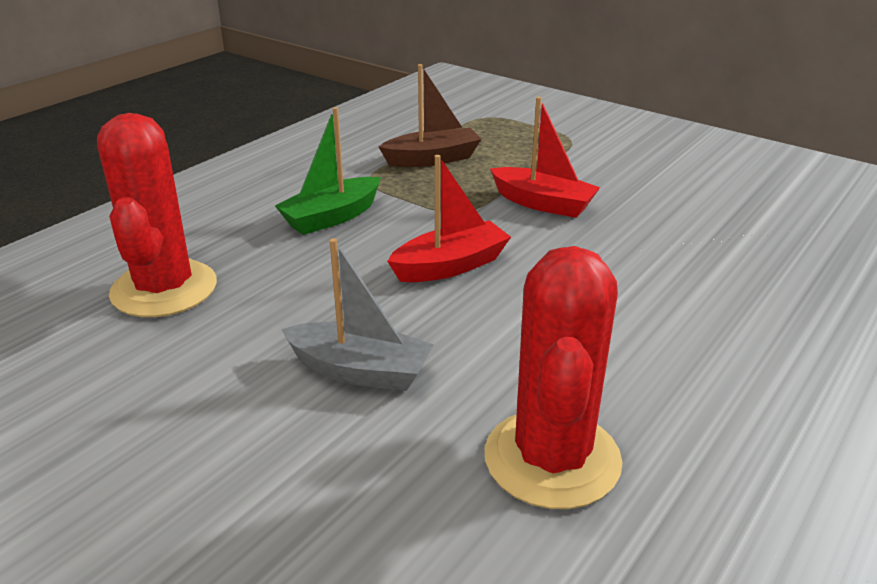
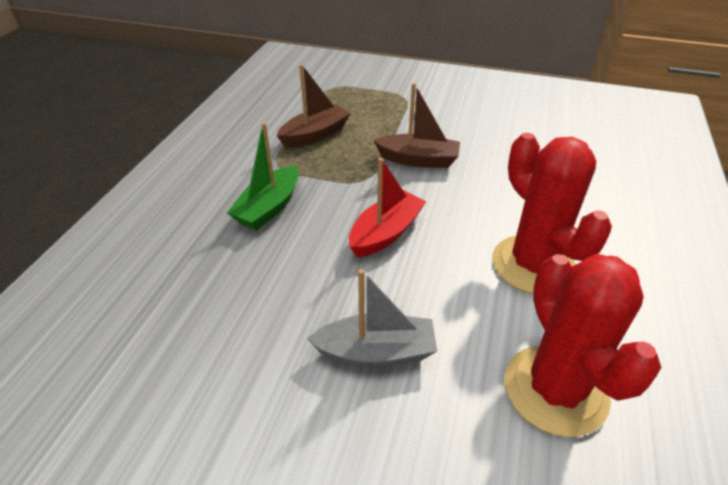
camera: 20 degrees left, 10 degrees up
red cactus [97,113,217,317] -> red cactus moved to [492,133,612,294]
red boat [490,97,600,218] -> brown boat [374,83,460,168]

